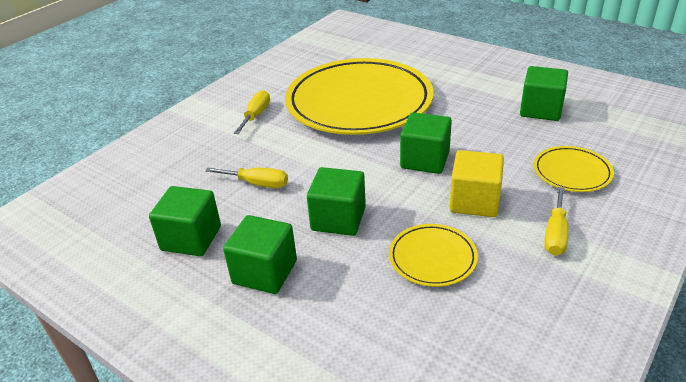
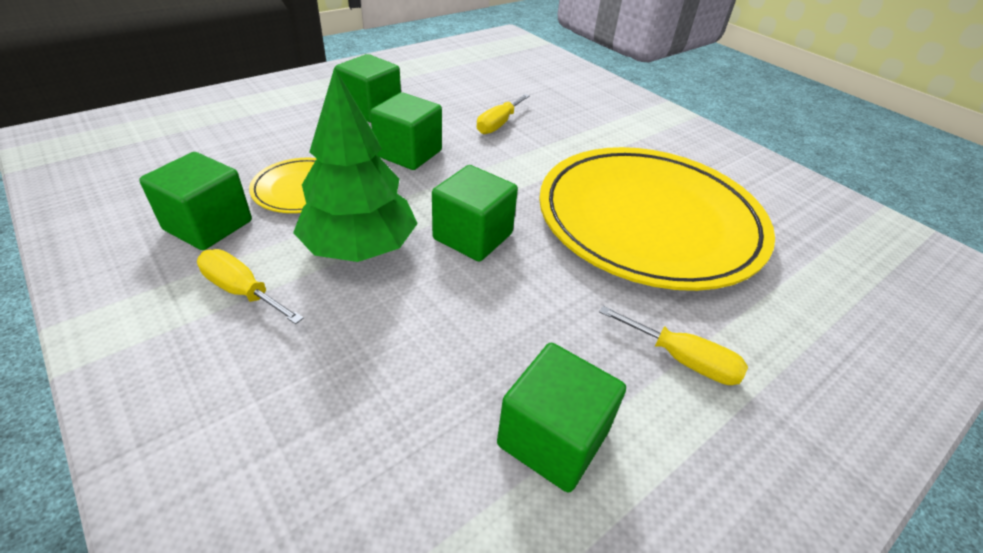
camera: 100 degrees right, 5 degrees up
green cube [149,186,221,256] -> green cube moved to [139,152,252,250]
yellow screwdriver [234,90,270,134] -> yellow screwdriver moved to [599,306,748,385]
yellow cube [449,150,504,217] -> green tree [293,67,418,262]
yellow plate [534,146,614,192] -> none

